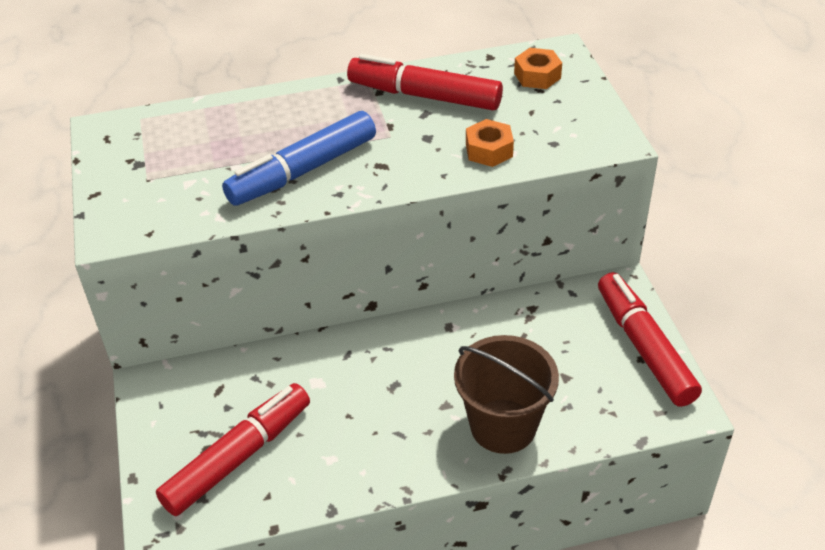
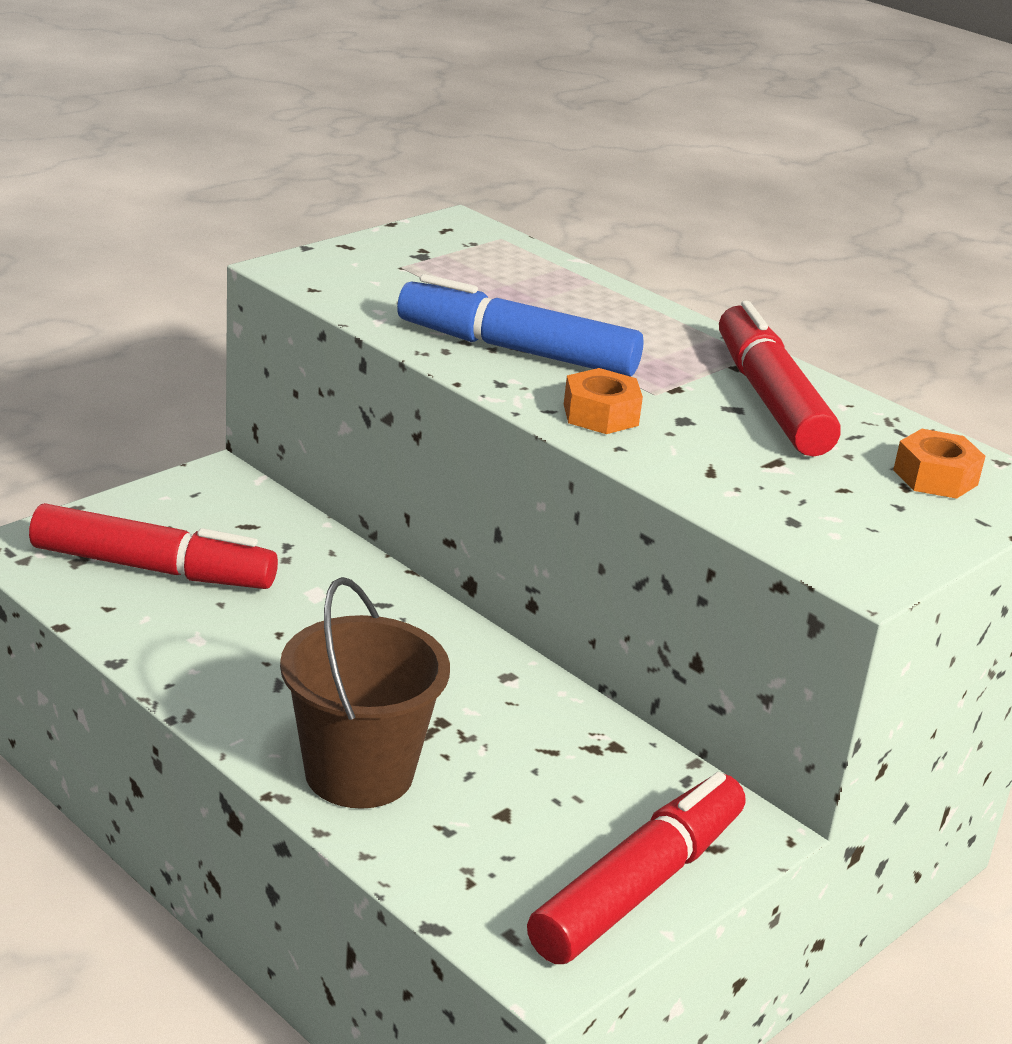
camera: 55 degrees right, 15 degrees down
orange nut [466,119,514,167] -> orange nut moved to [564,368,643,434]

